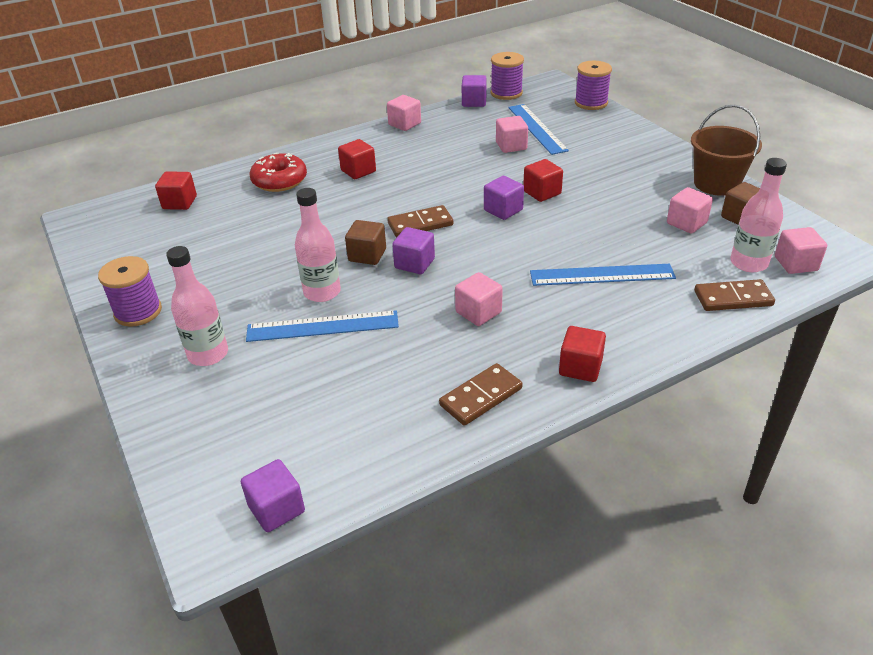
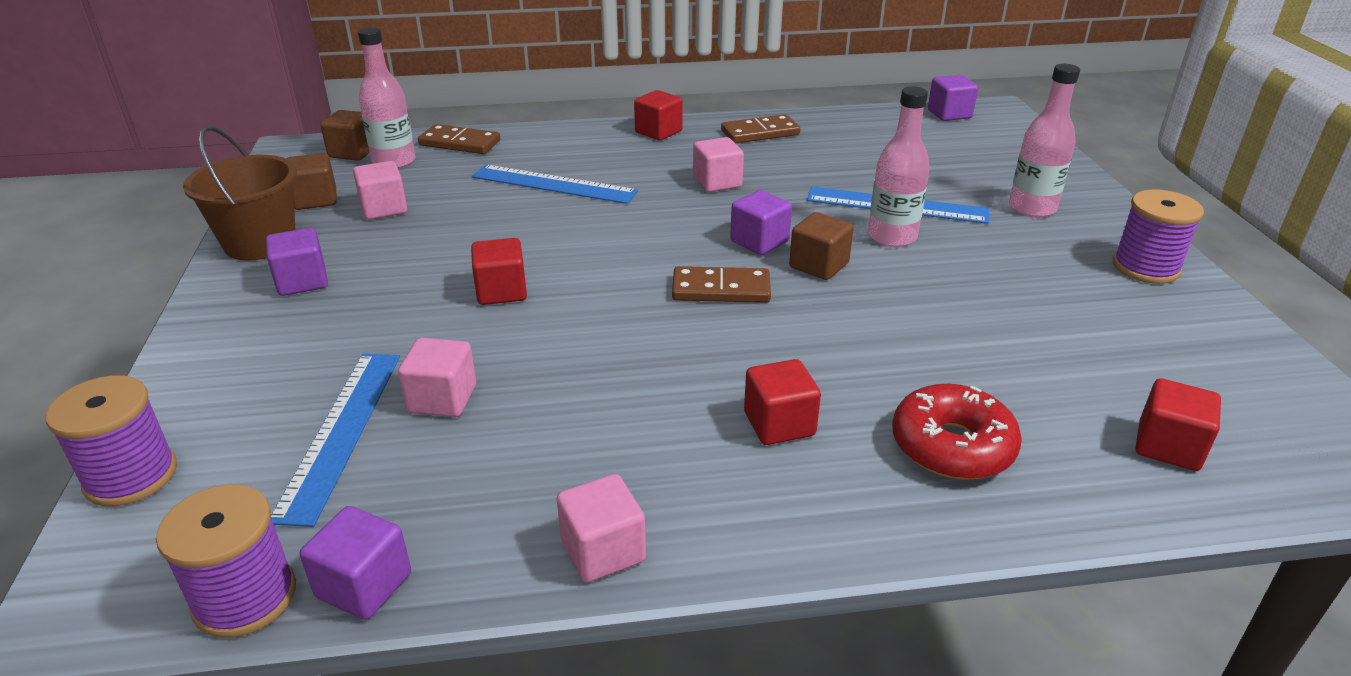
camera: 160 degrees left, 5 degrees down
purple cube [484,176,524,220] -> purple cube moved to [266,228,328,296]
pink cube [775,227,827,274] -> brown cube [320,110,370,161]

